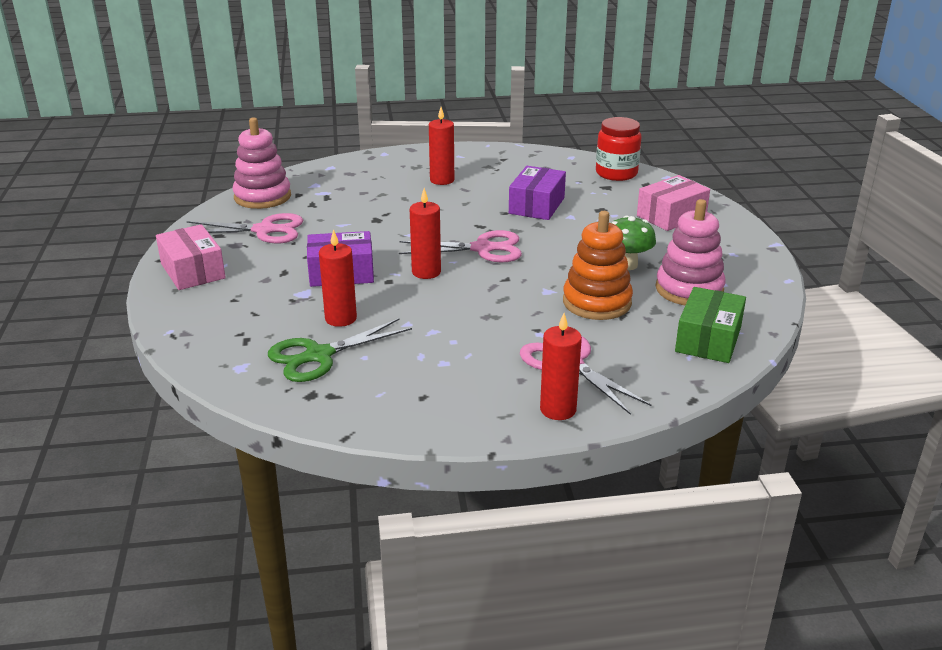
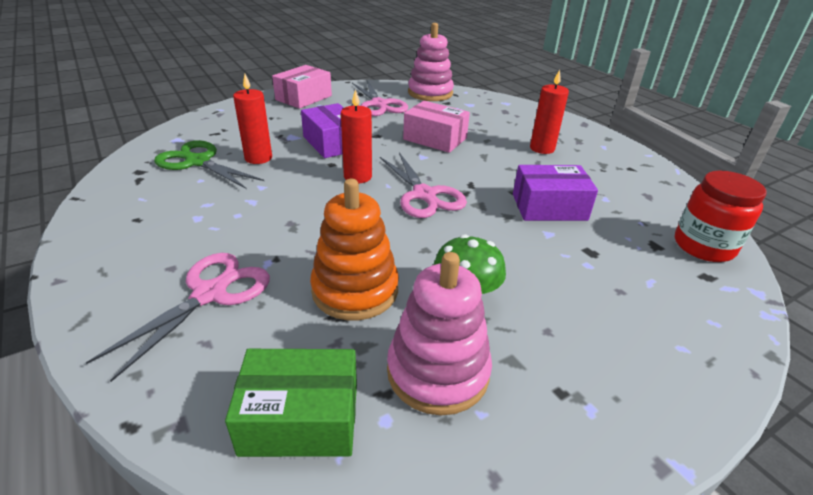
camera: 65 degrees right, 5 degrees up
red candle [540,313,582,420] -> none
pink box [637,175,710,231] -> pink box moved to [403,101,470,153]

